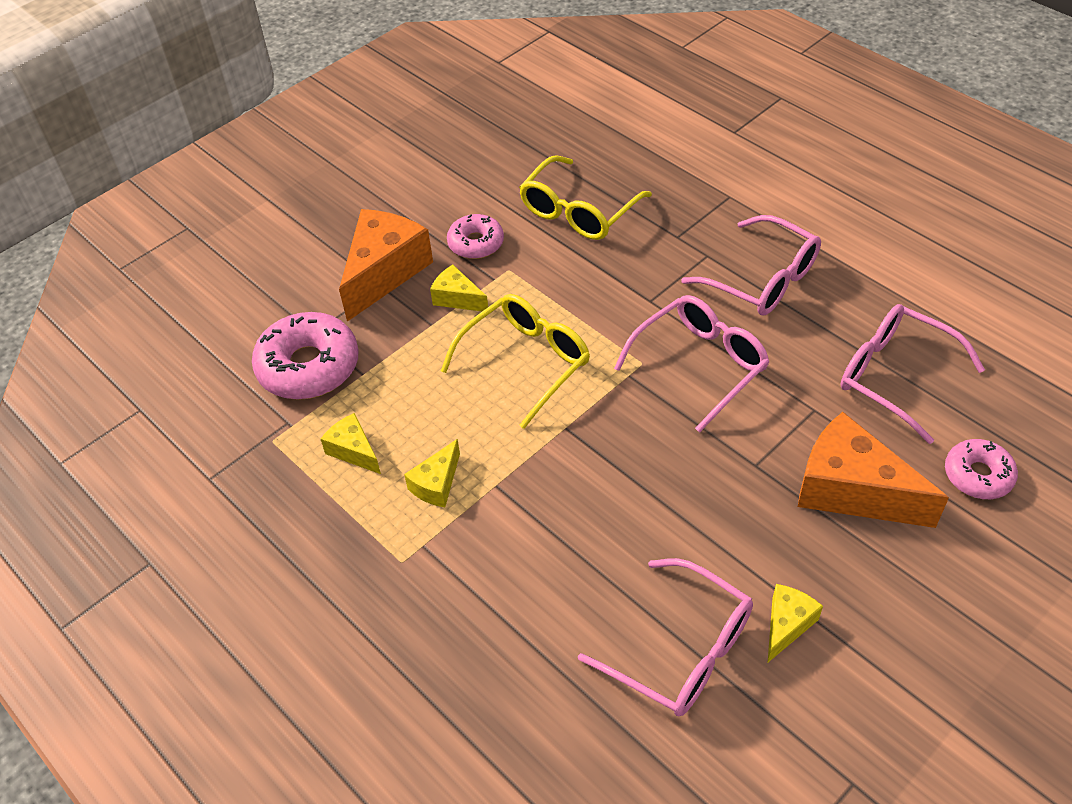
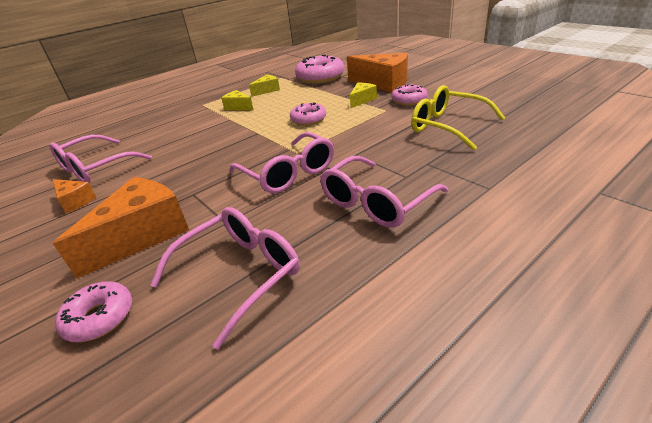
camera: 95 degrees right, 15 degrees down
yellow glasses [441,294,590,429] -> pink donut [290,102,326,126]
yellow cheese [768,584,823,662] -> orange cheese [53,179,96,214]

